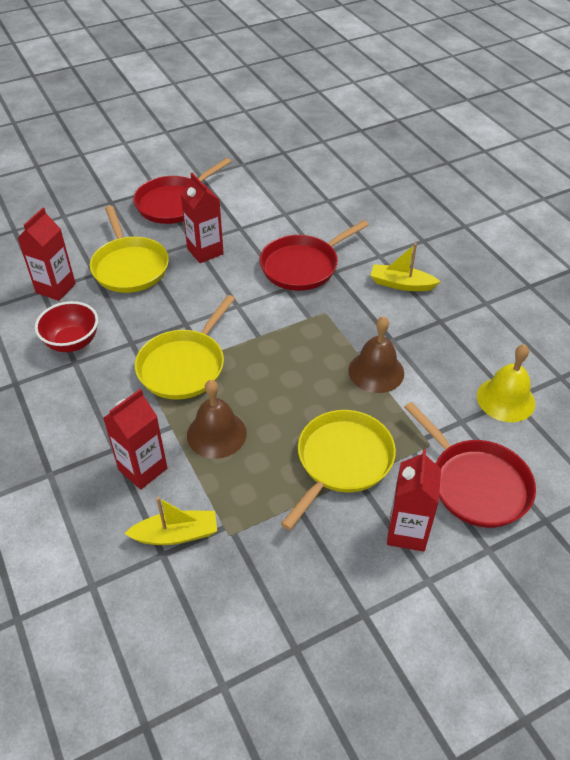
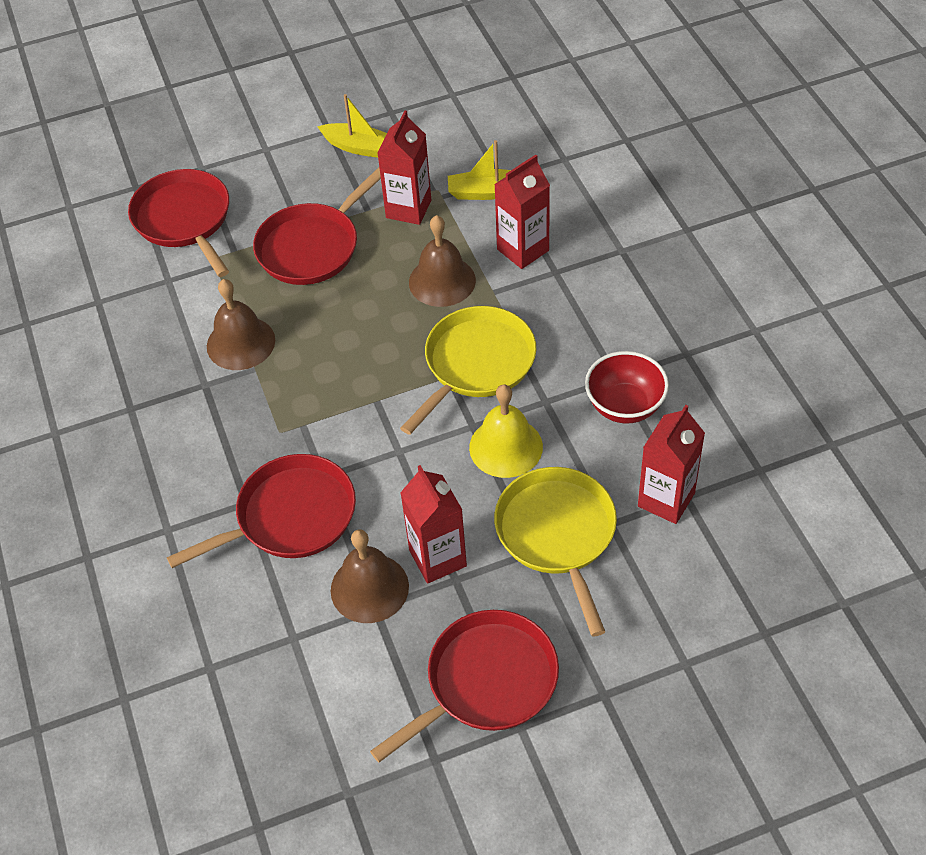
camera: 170 degrees left, 5 degrees up
yellow pan [281,410,396,530] -> red pan [253,167,381,285]
yellow boat [371,243,441,291] -> yellow boat moved to [318,94,387,158]
red carton [387,449,441,552] -> red carton moved to [378,111,431,225]
yellow bell [477,344,535,422] -> yellow bell moved to [469,384,543,478]
none -> brown bell [331,529,409,623]

